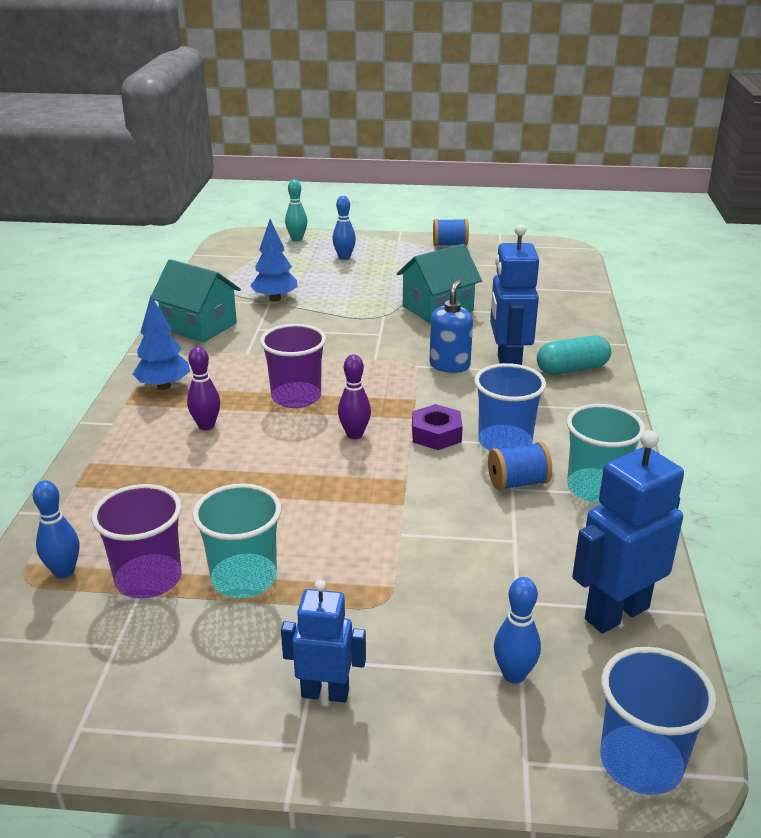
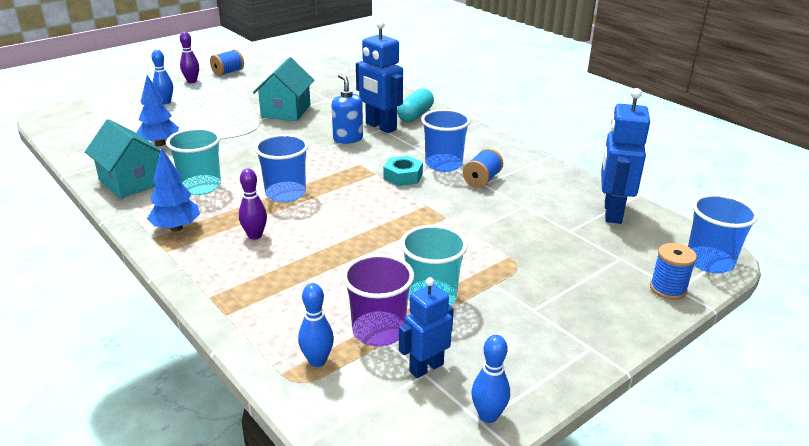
camera: 45 degrees left, 0 degrees up
turquoise house [151,259,241,342] -> turquoise house turned 60 degrees clockwise [85,119,161,198]
purple cup [260,324,326,408] -> blue cup [254,134,309,202]
blue robot [281,580,366,703] -> blue robot moved to [399,277,454,378]
turquoise bowling pin [285,179,307,241] -> none
purple bowling pin [338,354,371,439] -> purple bowling pin moved to [180,32,199,83]
purple nut [412,404,463,450] -> turquoise nut [383,156,423,186]
blue bowling pin [494,577,541,683] -> blue bowling pin moved to [472,335,510,423]
turquoise cup [567,404,645,503] -> turquoise cup moved to [166,128,221,195]
none -> blue spool [650,243,697,300]

